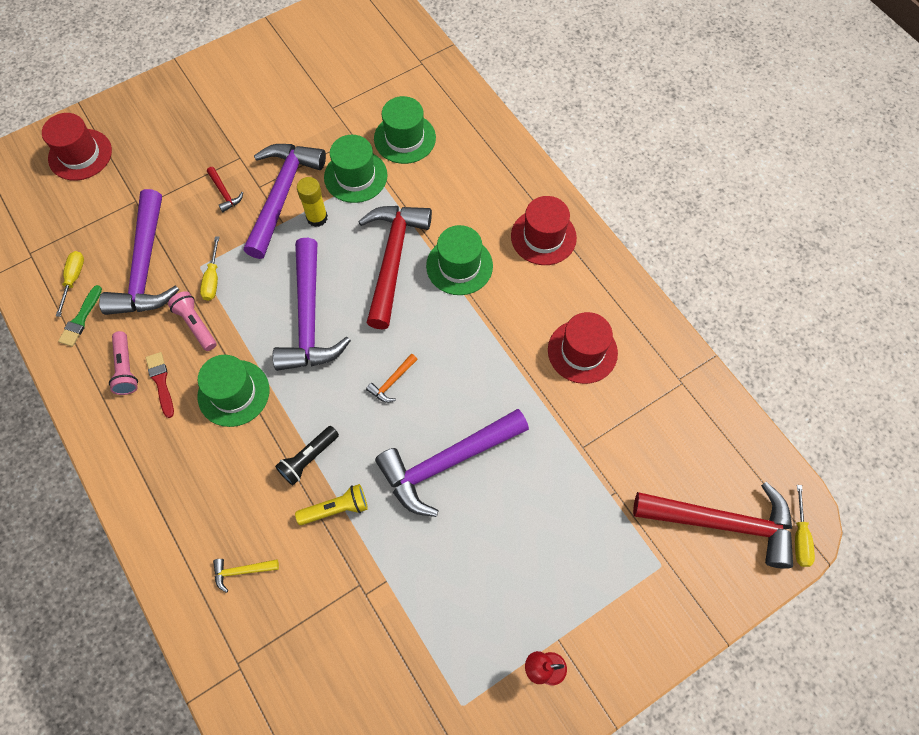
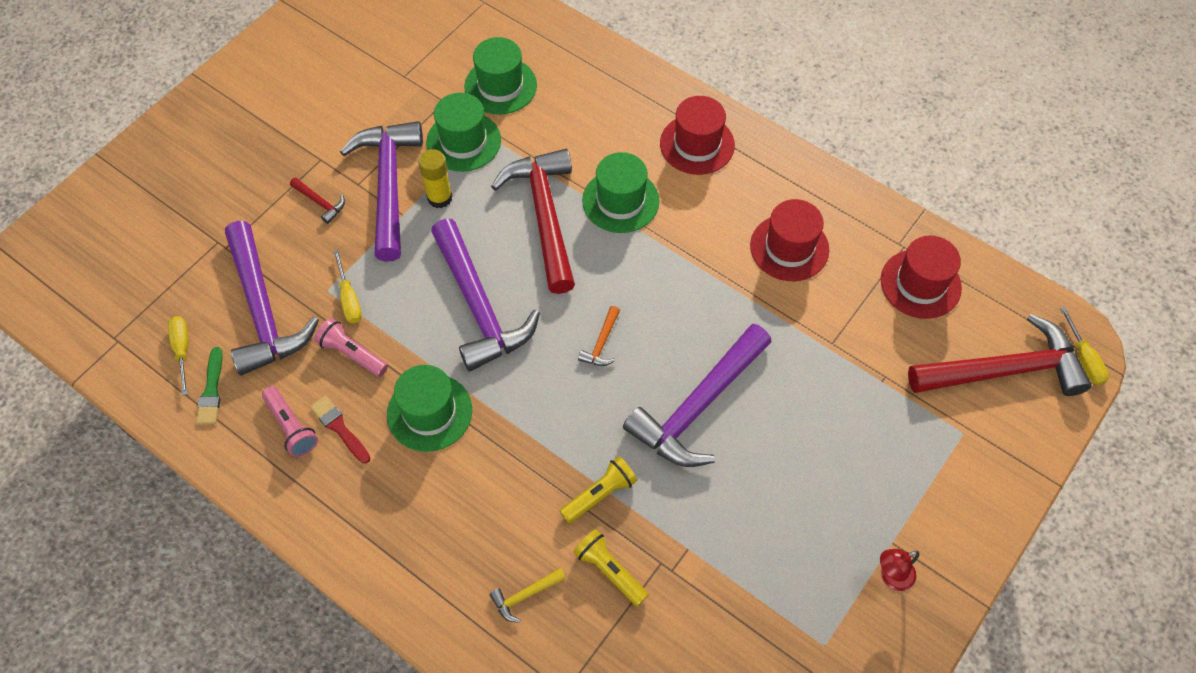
camera: 20 degrees left, 5 degrees down
red hat [42,113,112,181] -> red hat moved to [881,235,962,319]
black flashlight [275,426,339,485] -> none
none -> yellow flashlight [573,529,649,607]

